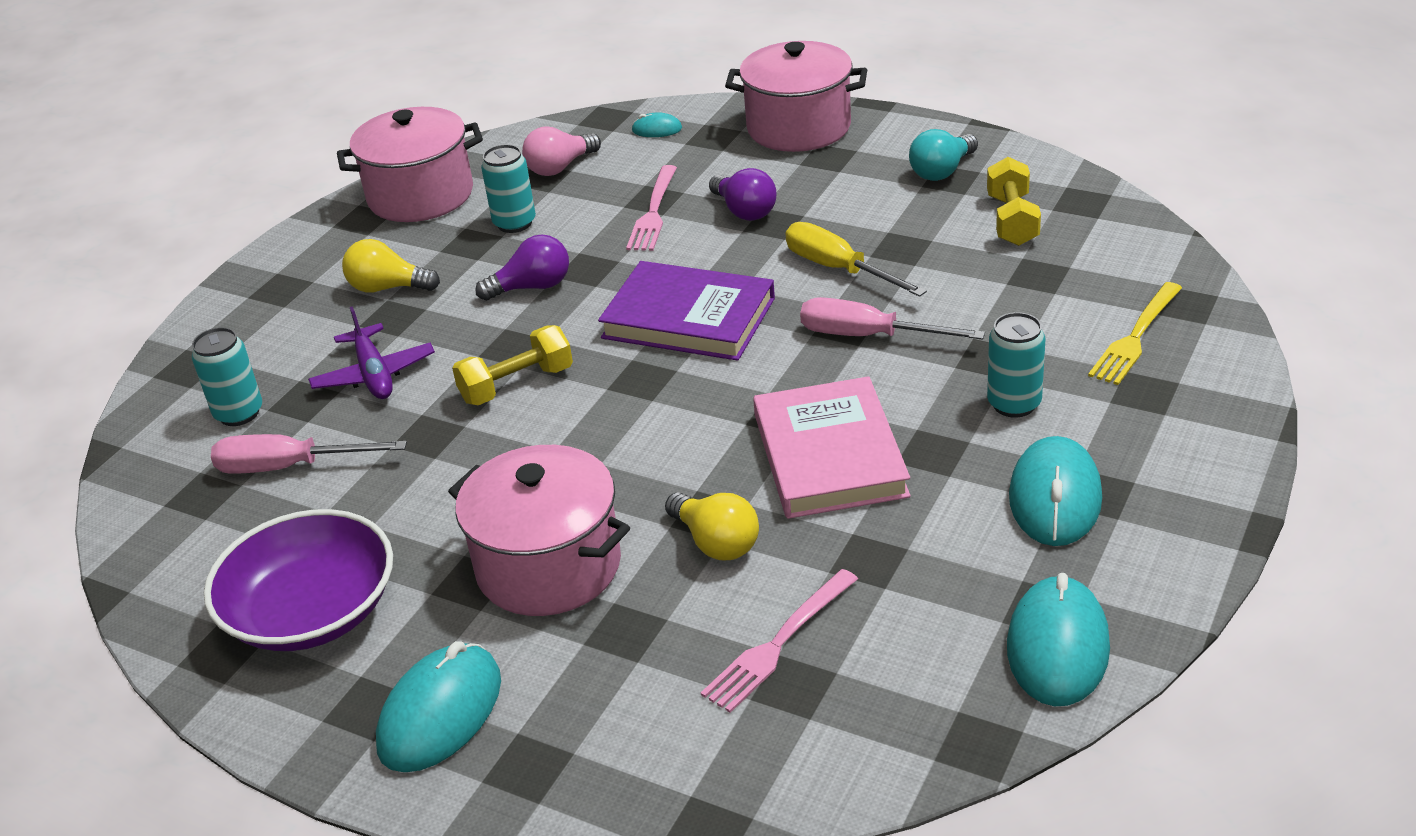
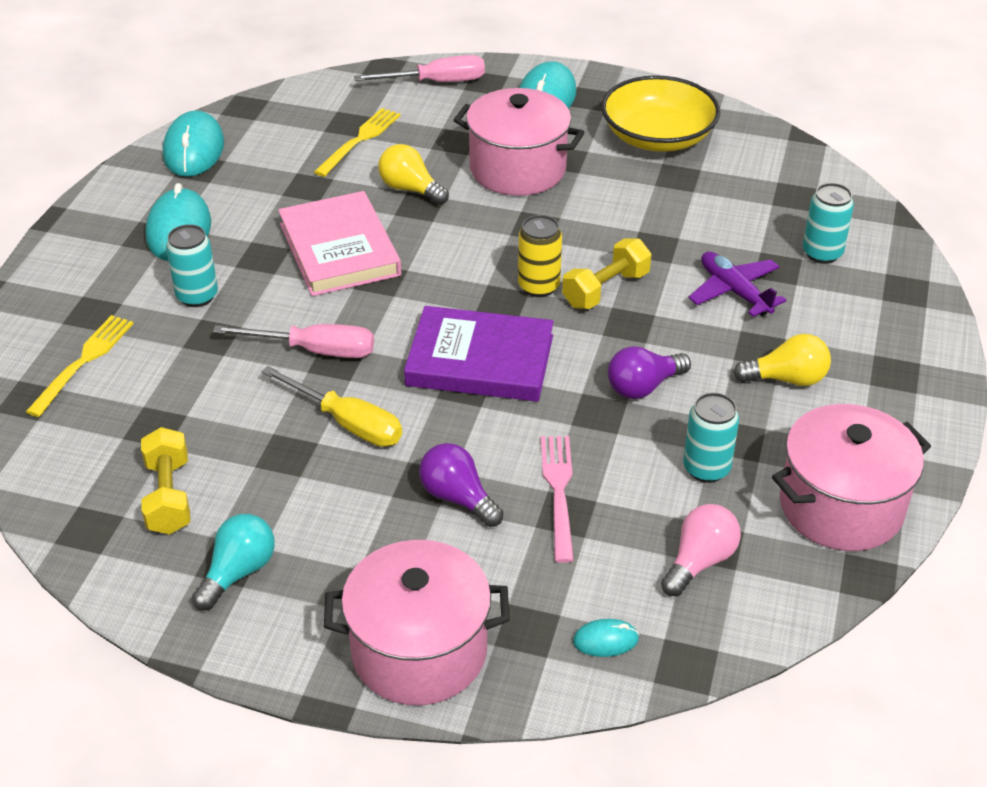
camera: 165 degrees right, 5 degrees up
purple bowl [204,509,393,651] -> yellow bowl [601,75,720,152]
pink screwdriver [211,434,407,474] -> pink screwdriver moved to [354,55,485,82]
pink fork [701,569,858,713] -> yellow fork [314,108,401,177]
none -> yellow can [518,215,562,297]

